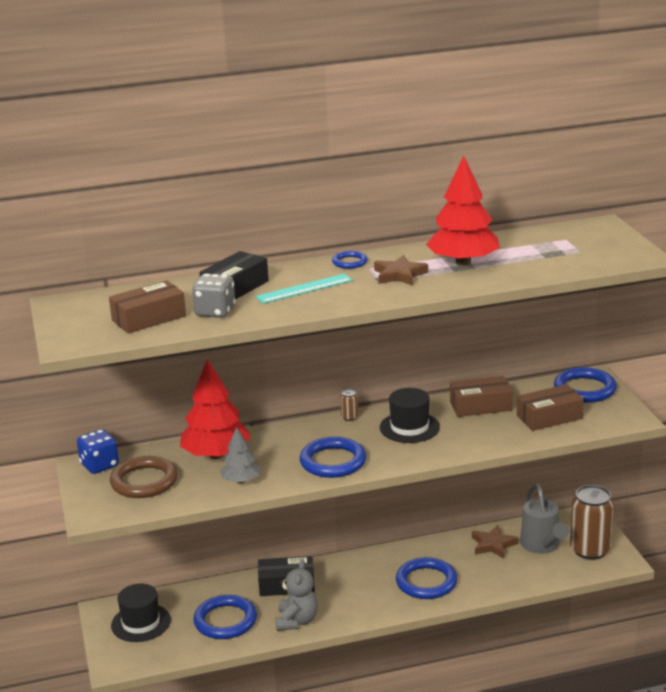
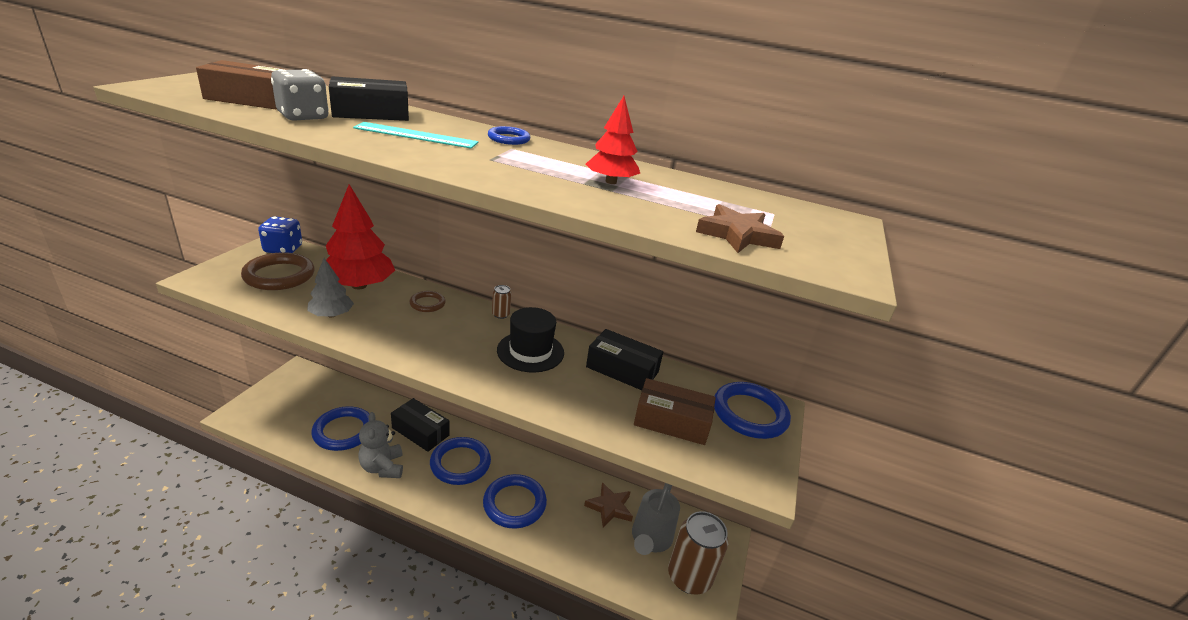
camera: 30 degrees right, 5 degrees up
black hat [111,583,171,642] -> none
grey teddy bear [275,560,318,631] -> grey teddy bear turned 120 degrees clockwise [358,412,403,478]
blue ring [300,437,366,478] -> blue ring moved to [430,437,491,485]
brown star [374,255,428,286] -> brown star moved to [696,204,784,253]
red tree [426,156,500,266] -> red tree [586,96,640,184], size x0.56
brown box [450,376,512,417] -> black box [586,329,663,390]
none -> brown ring [409,291,446,312]

